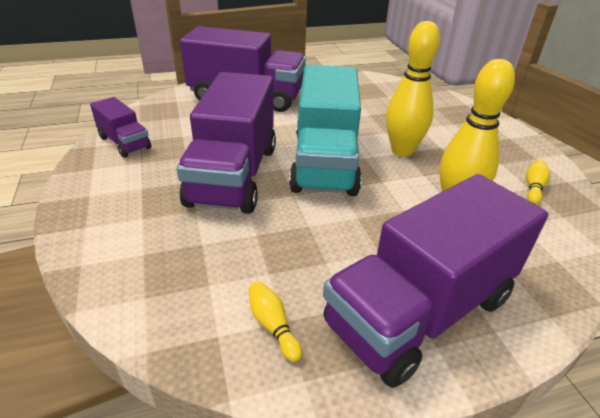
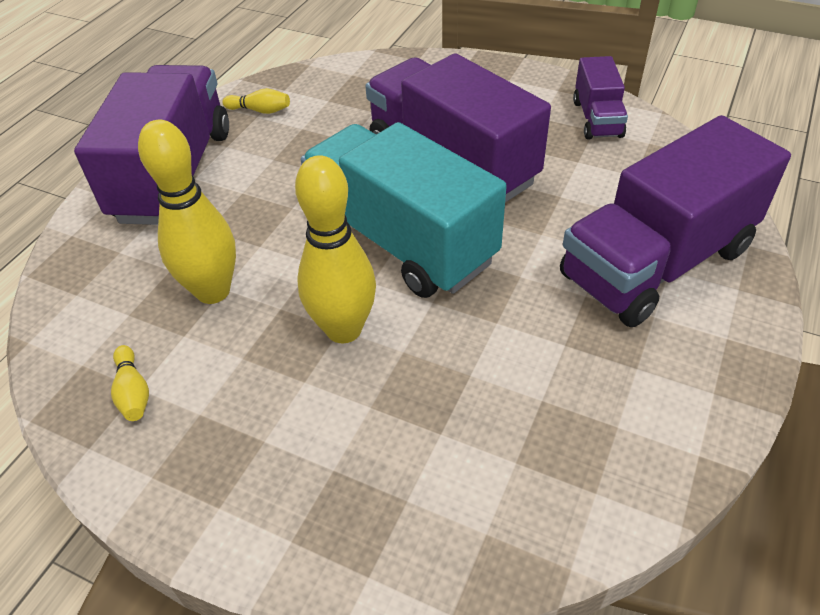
camera: 135 degrees right, 10 degrees up
purple truck [90,97,151,158] -> purple truck turned 90 degrees counterclockwise [573,56,628,139]

